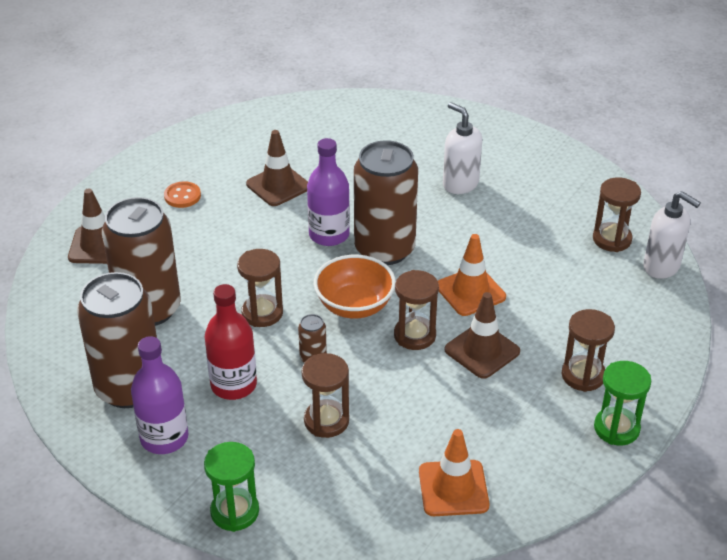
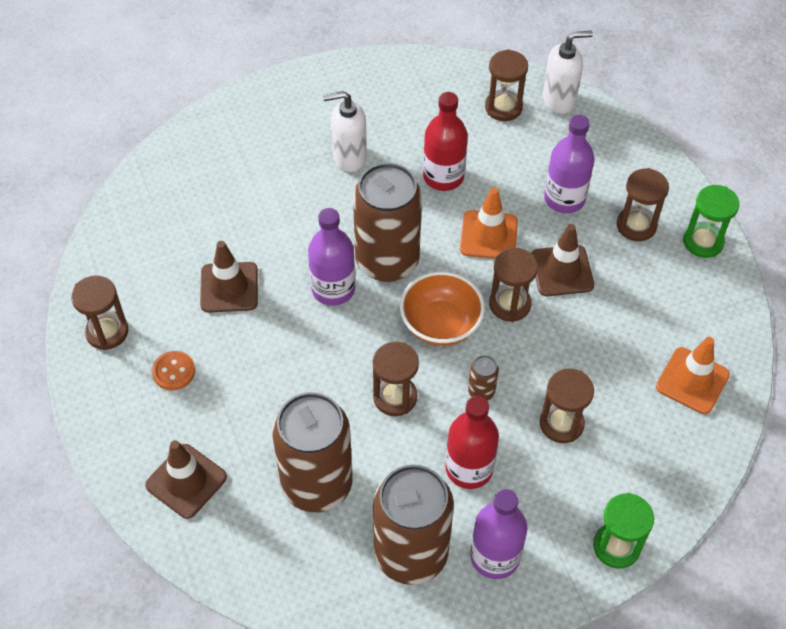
camera: 55 degrees left, 15 degrees up
none -> brown hourglass [71,275,128,350]
none -> red bottle [423,92,468,191]
none -> purple bottle [544,115,595,213]

